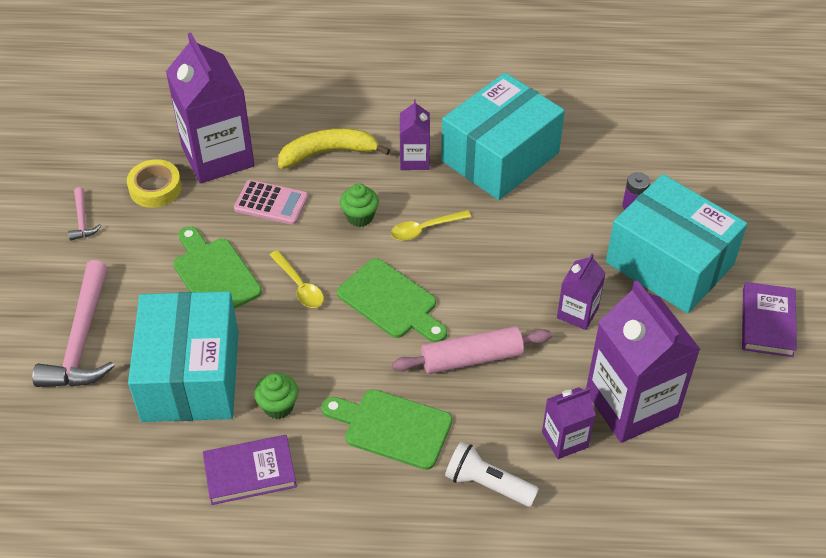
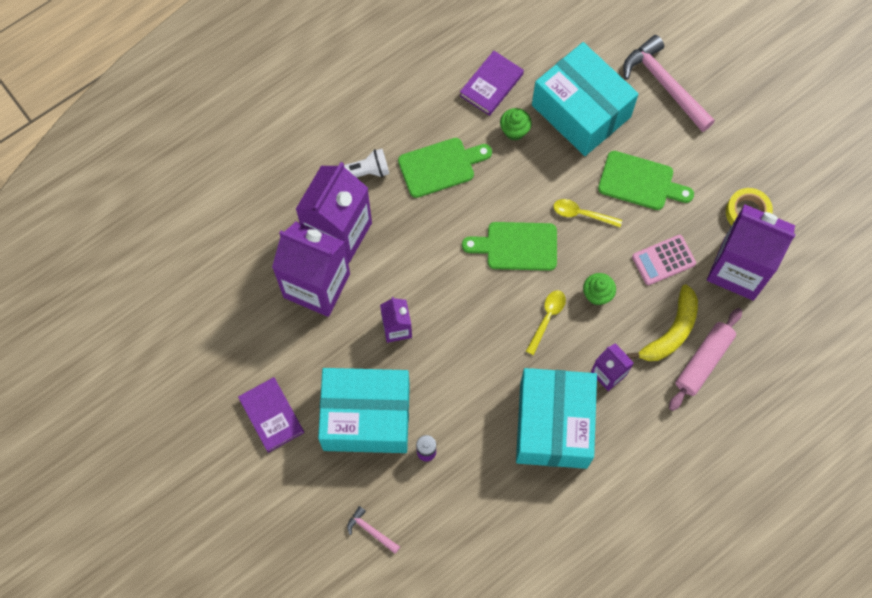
camera: 140 degrees right, 20 degrees up
pink hammer [68,187,101,241] -> pink hammer moved to [347,506,400,554]
pink rolling pin [392,326,552,374] -> pink rolling pin moved to [669,308,742,411]
purple carton [542,387,596,459] -> purple carton [295,162,372,264], size x1.99

